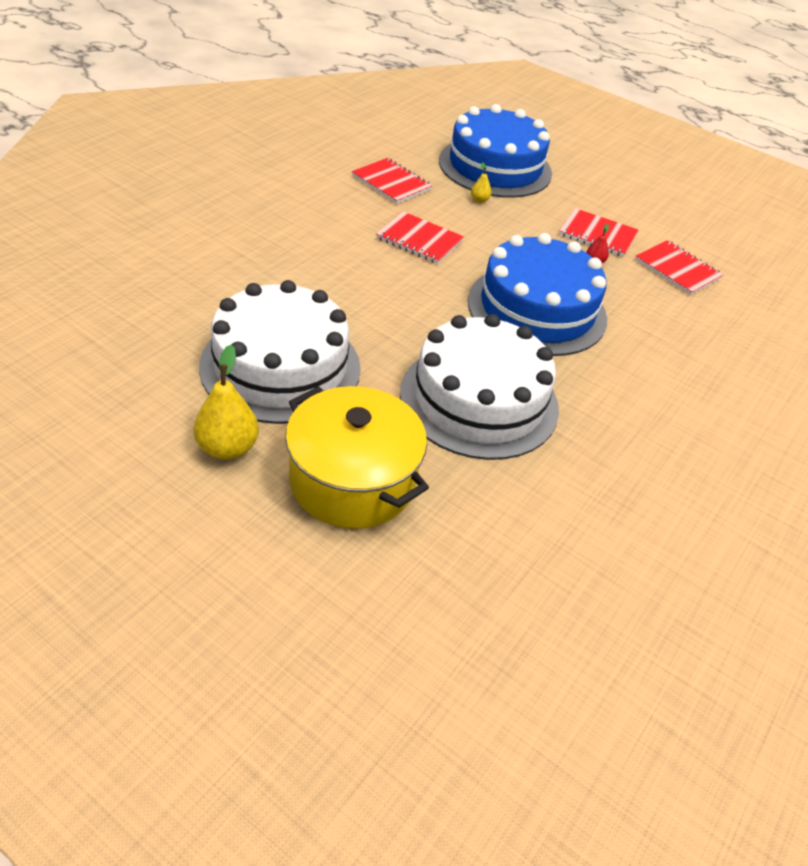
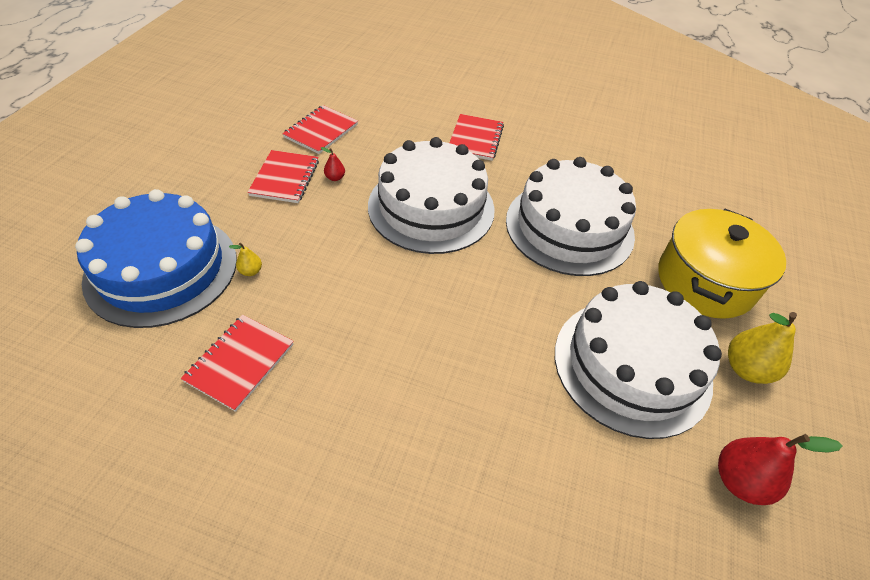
camera: 105 degrees left, 5 degrees up
red notebook [376,211,464,264] -> red notebook moved to [449,114,504,161]
blue cake [468,233,607,356] -> white cake [368,137,495,254]
none -> red pear [718,434,843,505]

